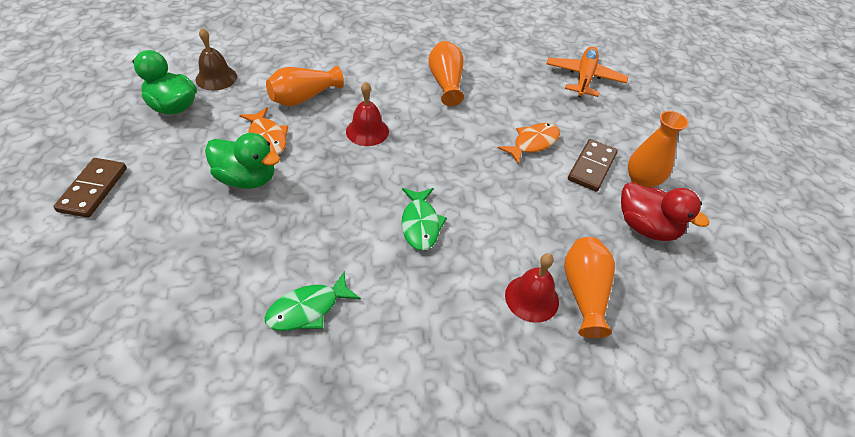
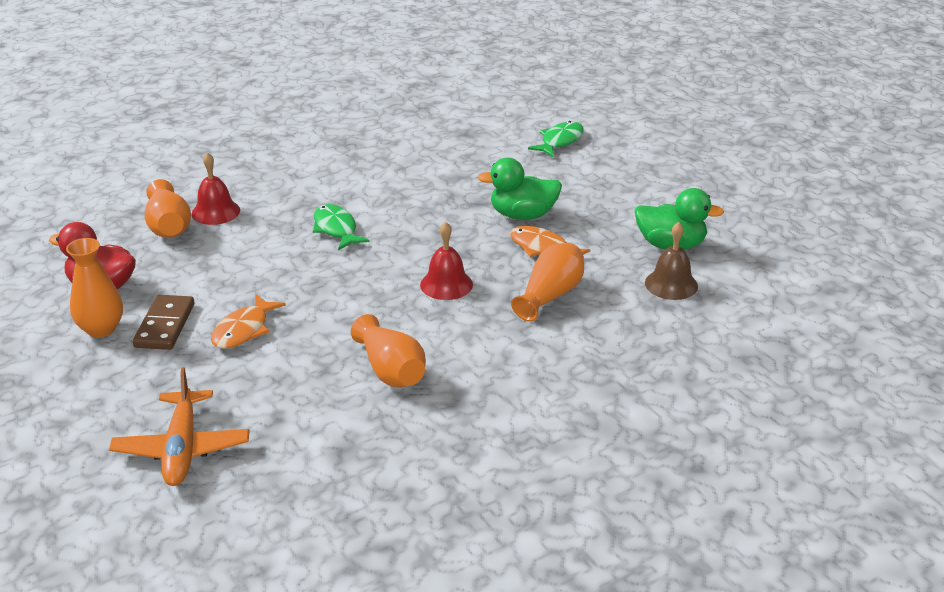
camera: 160 degrees right, 15 degrees down
brown domino [53,158,127,218] -> none
green fish [264,272,361,331] -> green fish moved to [528,121,584,157]

